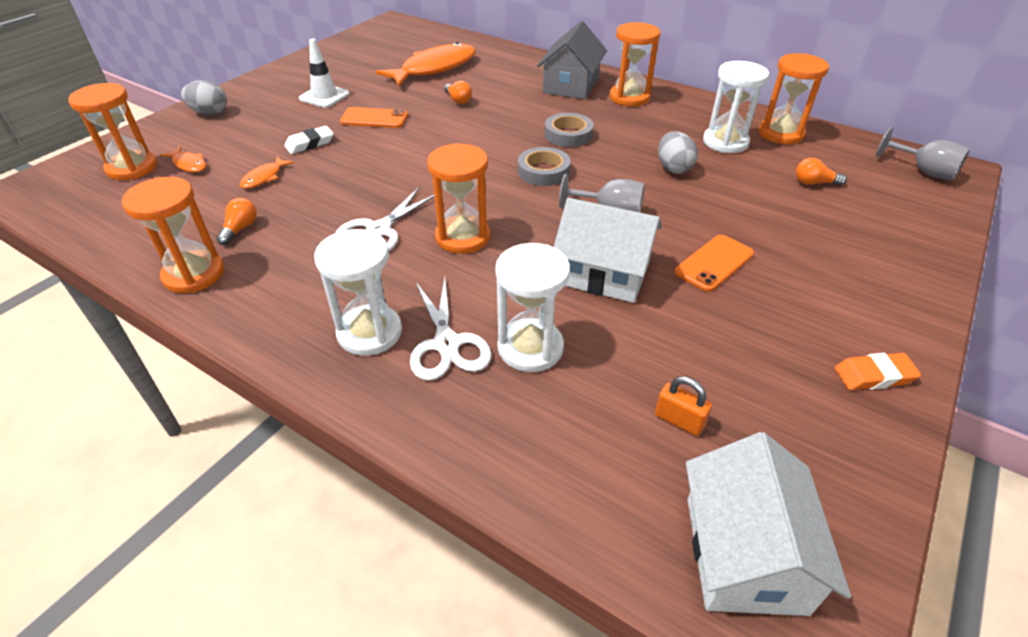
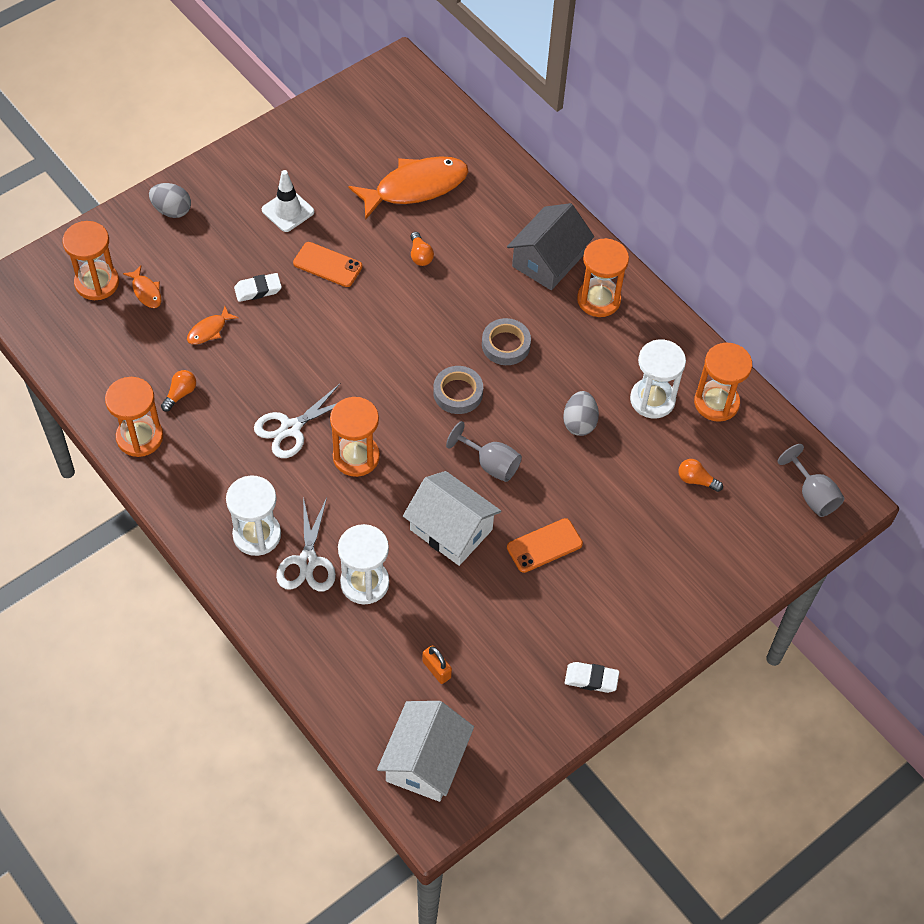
camera: 15 degrees right, 15 degrees up
orange eraser [835,353,921,390] -> white eraser [565,662,619,693]

